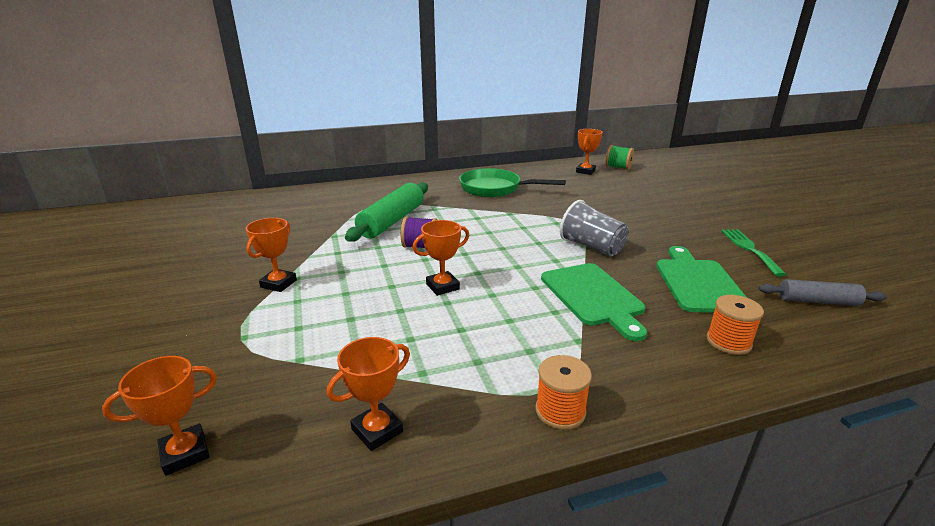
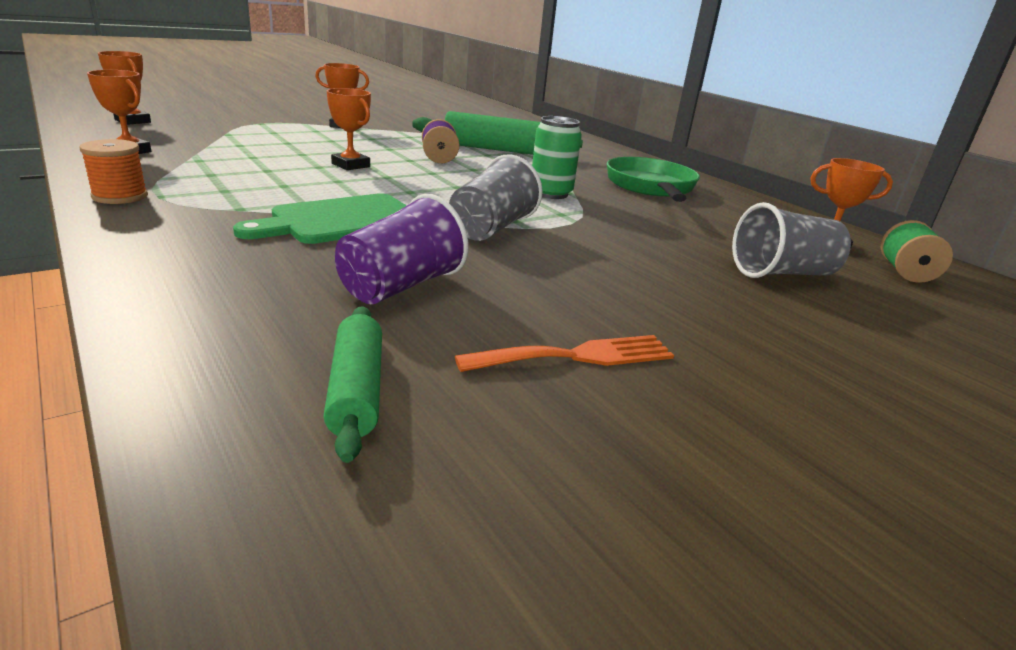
camera: 70 degrees right, 0 degrees up
green cutting board [656,246,747,313] -> purple cup [335,194,469,304]
orange spool [706,295,764,355] -> none
green fork [721,230,787,276] -> orange fork [455,335,674,372]
grey rolling pin [759,279,887,306] -> green rolling pin [323,306,382,463]
none -> green can [532,116,582,199]
none -> grey cup [732,202,851,278]

